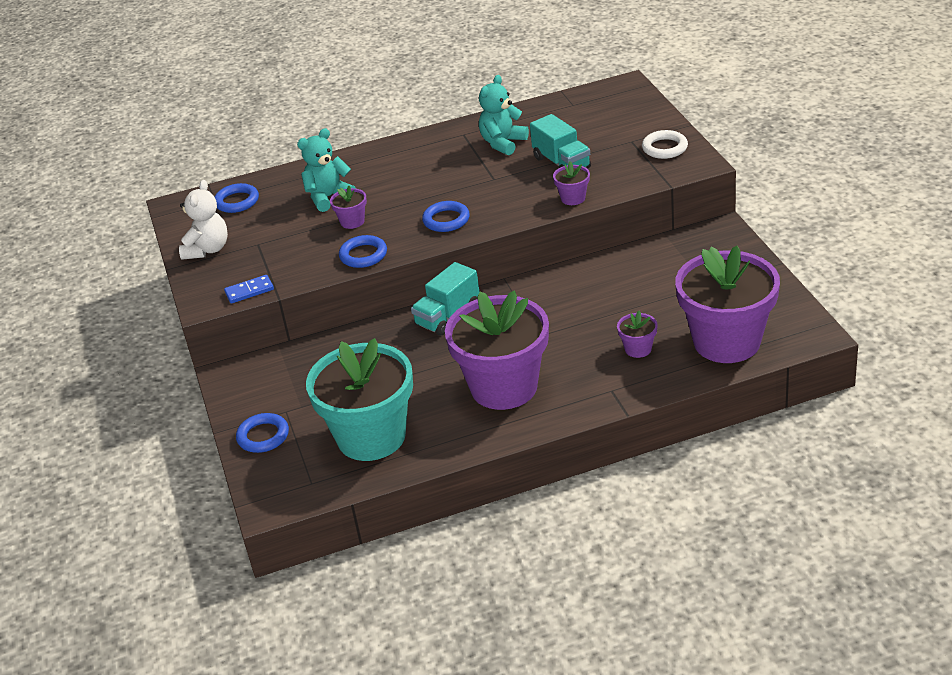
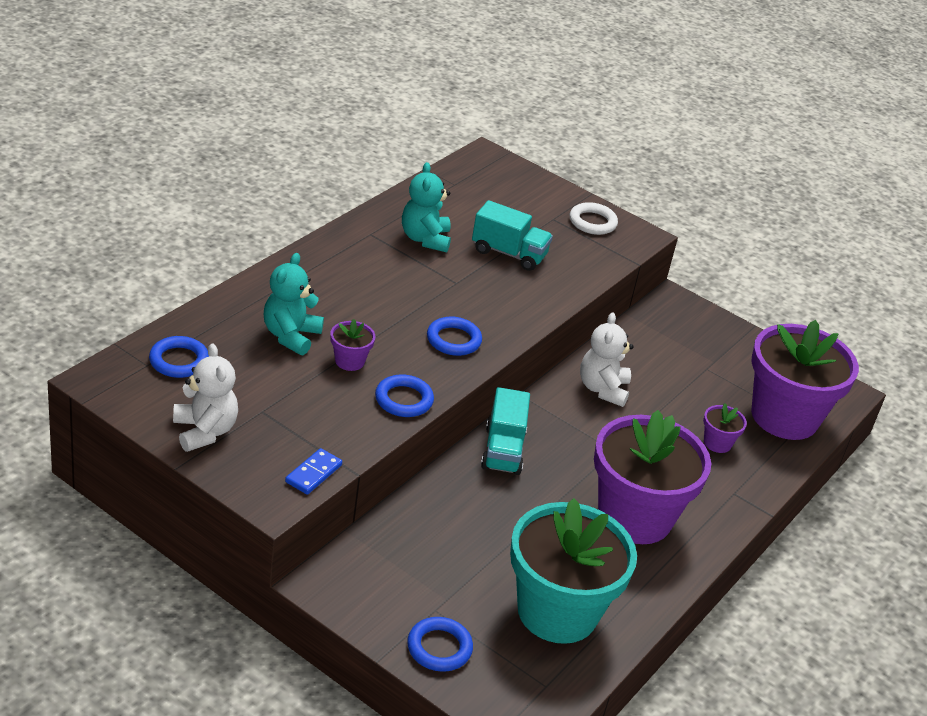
camera: 45 degrees left, 0 degrees up
purple flower pot [553,161,590,205] -> none
none -> white teddy bear [580,312,634,407]

